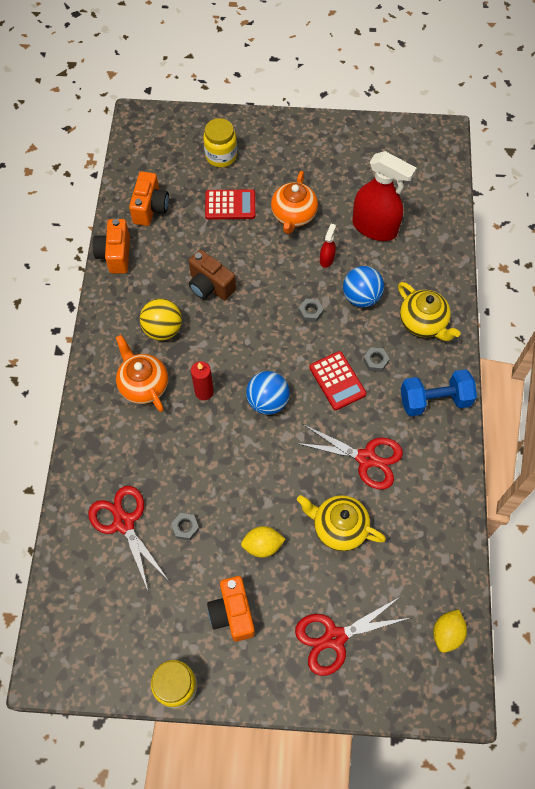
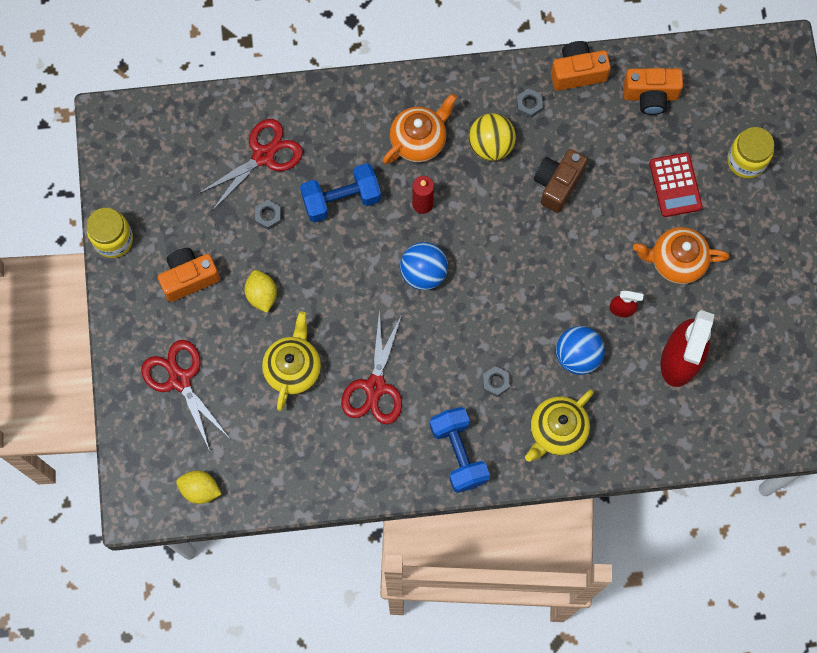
camera: 80 degrees right, 10 degrees up
grey nut [299,299,324,322] -> grey nut moved to [516,88,543,118]
red calculator [310,351,366,410] -> none
none -> blue dumbbell [300,163,381,223]

